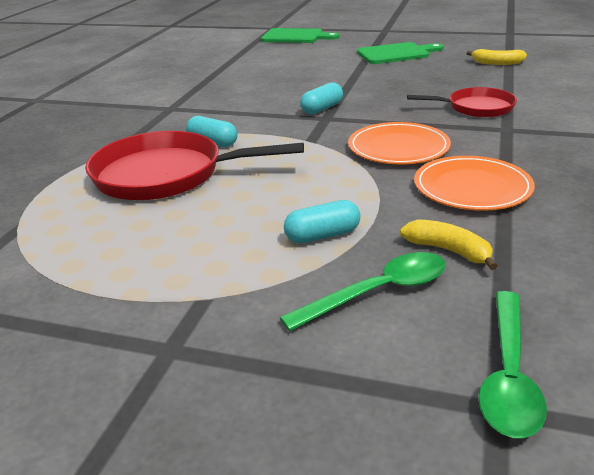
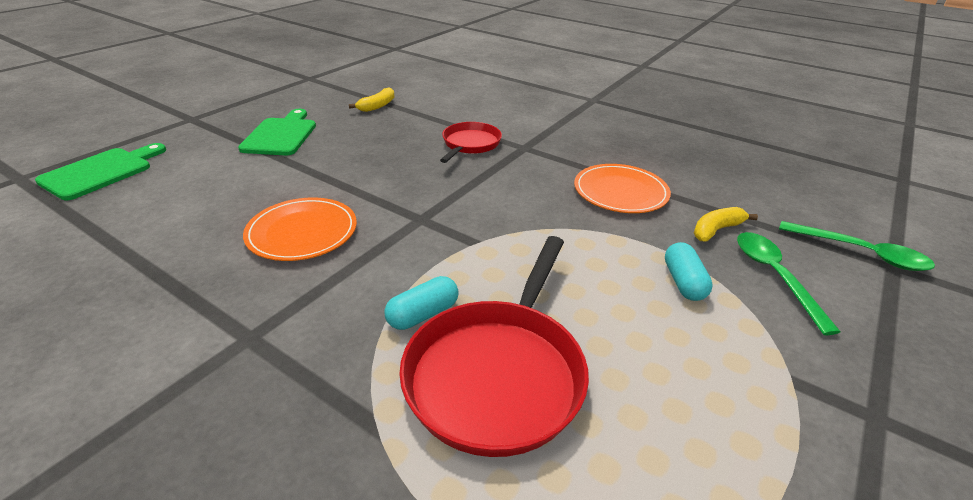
camera: 75 degrees left, 5 degrees up
turquoise capsule [300,82,343,114] -> none
orange plate [348,122,451,164] -> orange plate moved to [243,197,357,261]

